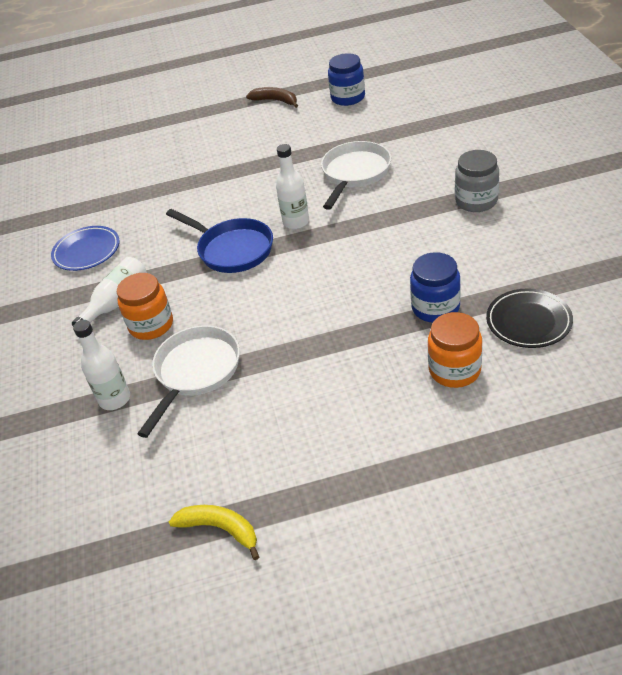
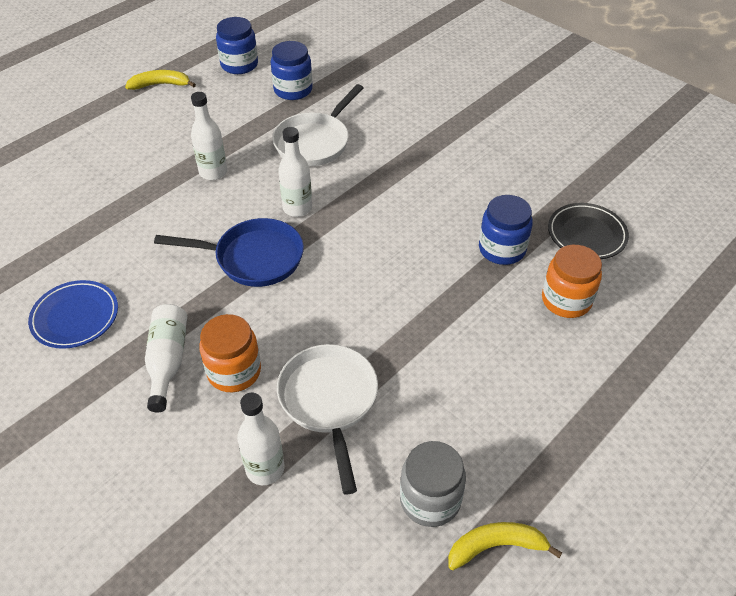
camera: 40 degrees left, 5 degrees up
brown banana [246,87,298,108] -> yellow banana [125,70,196,90]
white pan [321,141,391,210] -> white pan turned 135 degrees counterclockwise [272,84,363,166]
grey jar [455,150,499,212] -> grey jar moved to [400,441,466,527]
none -> white bottle [191,92,227,180]
none -> blue jar [271,41,313,100]

